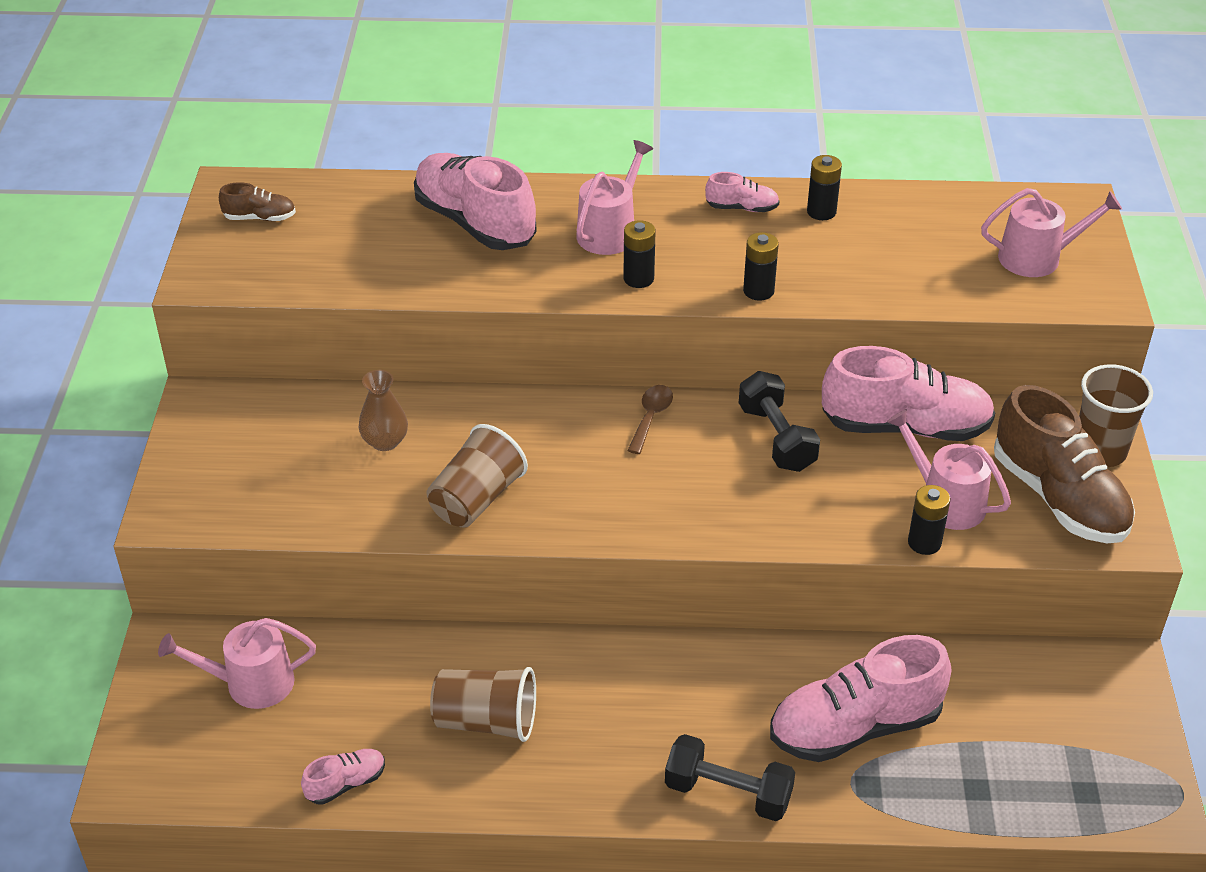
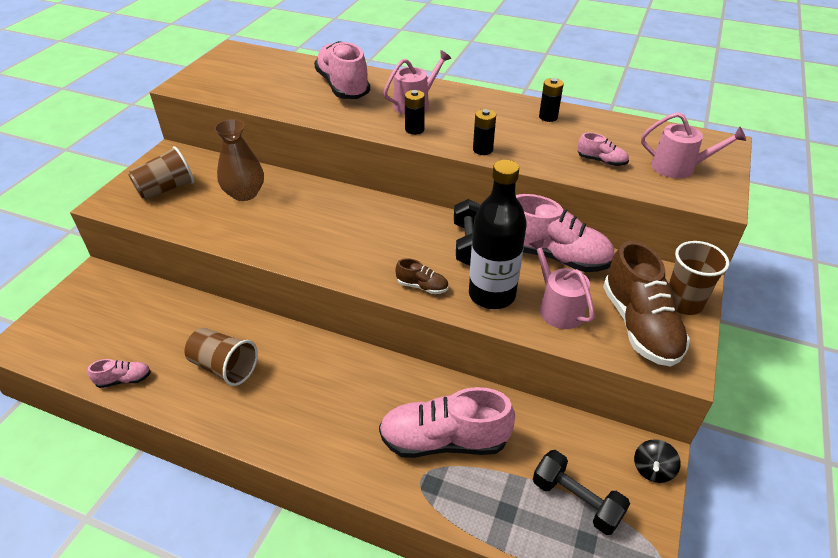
camera: 20 degrees right, 0 degrees up
pink watering can [158,618,316,709] -> none
brown shoe [219,182,296,221] -> brown shoe moved to [395,258,448,294]
brown vase [358,370,408,451] -> brown vase [214,119,264,201], size x1.54
brown cup [426,424,528,528] -> brown cup moved to [128,146,194,200]
brown spoon [627,385,673,454] -> none
black dumbbell [665,734,795,821] -> black dumbbell moved to [533,450,630,535]
pink shoe [705,172,779,212] -> pink shoe moved to [578,132,629,166]
black battery [908,485,950,555] -> none
none -> black bottle [469,160,527,309]
none -> black spinning top [634,439,681,483]

